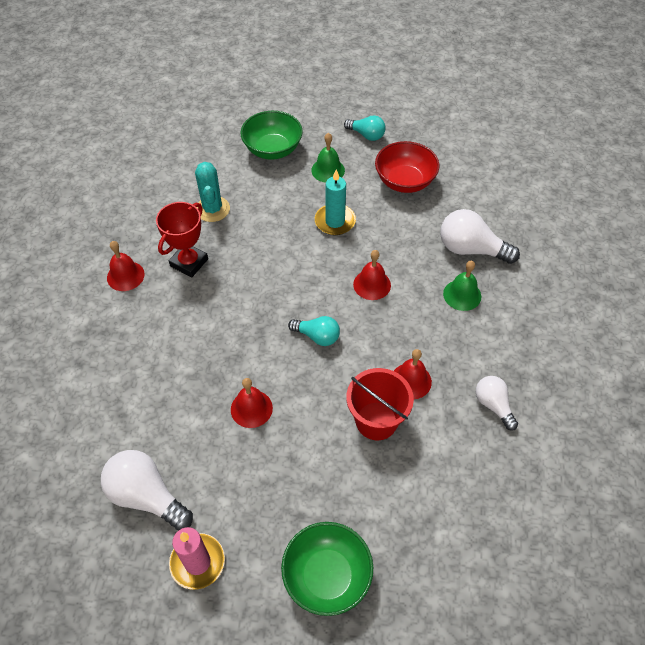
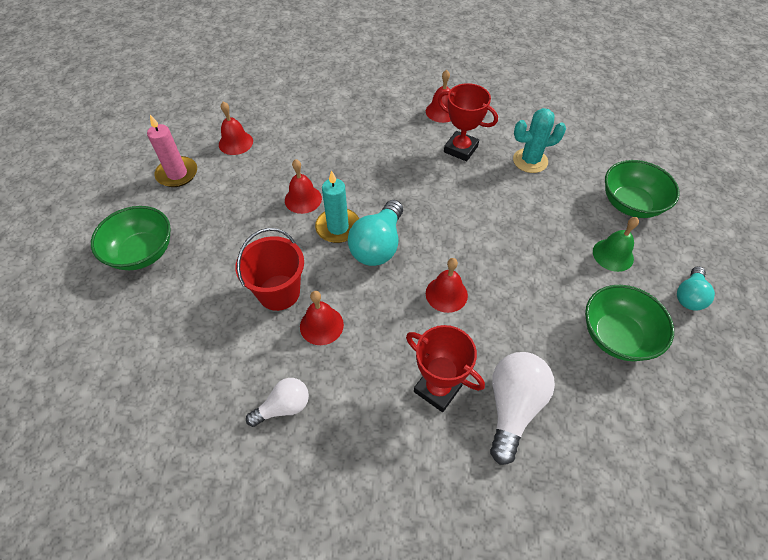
camera: 90 degrees right, 0 degrees up
white light bulb [101,450,193,530] -> red bell [219,101,253,155]
turquoise light bulb [288,316,340,346] -> turquoise light bulb [348,200,403,266], size x1.63
turquoise candle [315,169,356,235] -> turquoise candle moved to [315,170,359,243]
red bowl [375,141,439,193] -> green bowl [585,285,674,361]
green bell [443,261,481,311] -> red trophy [406,325,485,412]

